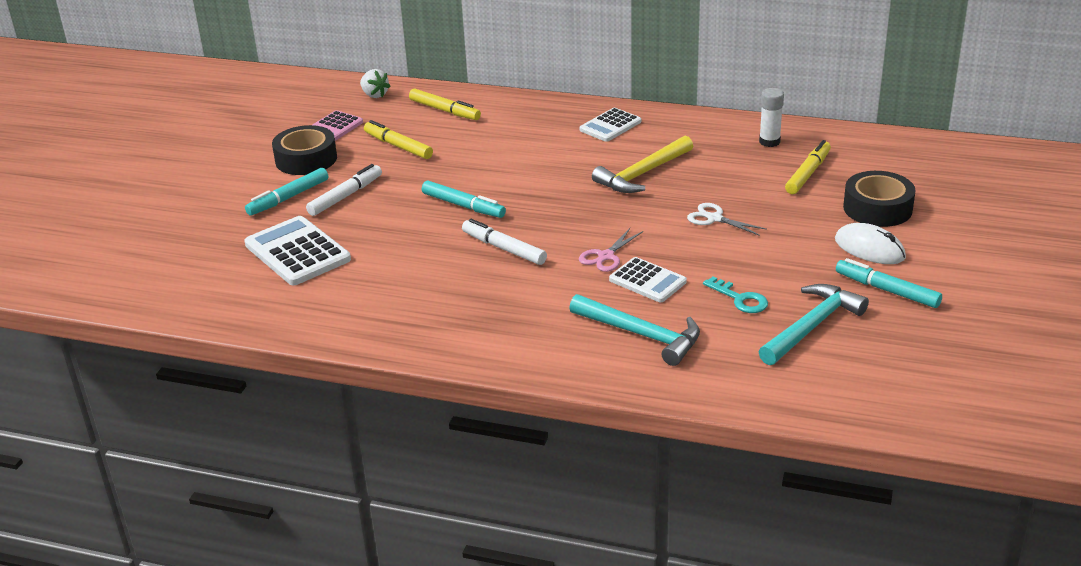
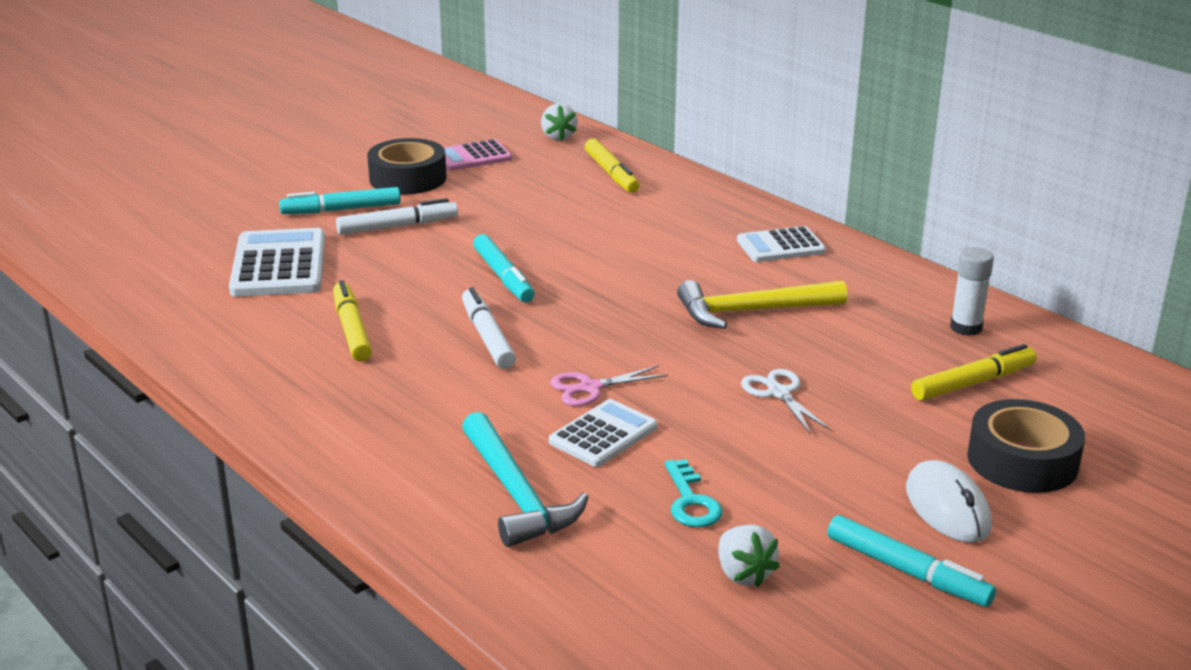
camera: 30 degrees right, 5 degrees down
yellow marker [364,120,433,159] -> yellow marker moved to [333,280,372,361]
white calculator [609,257,687,302] -> white calculator turned 120 degrees counterclockwise [549,399,658,467]
turquoise hammer [759,284,869,365] -> white strawberry [718,524,780,587]
turquoise marker [836,258,942,308] -> turquoise marker turned 150 degrees clockwise [827,515,996,607]

